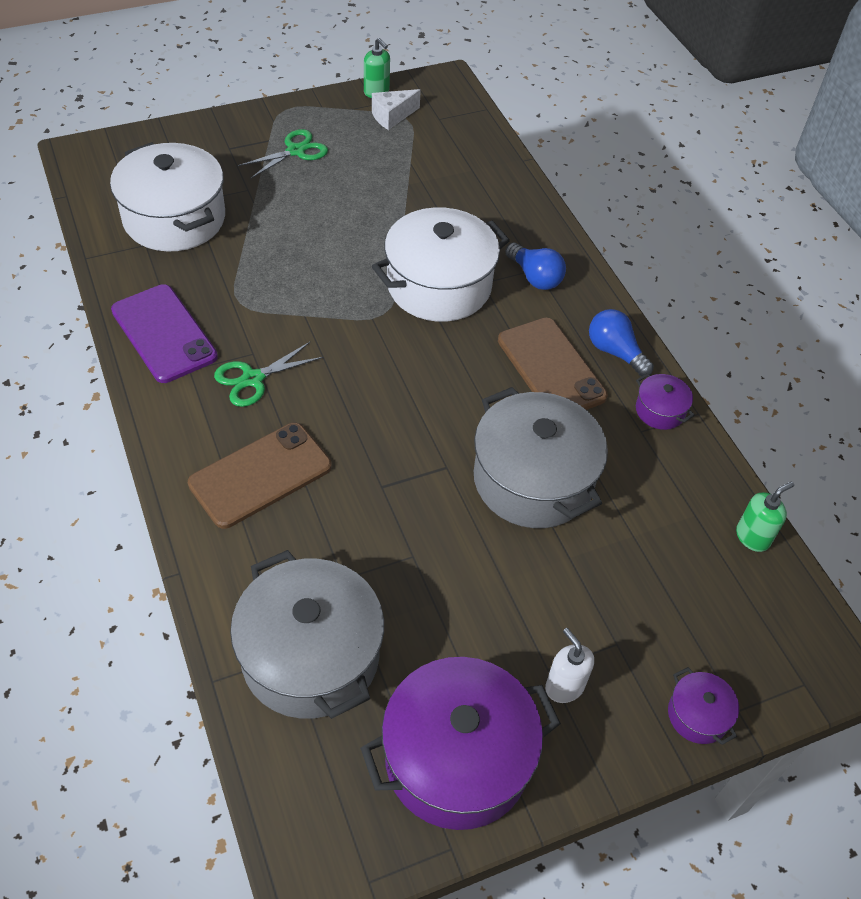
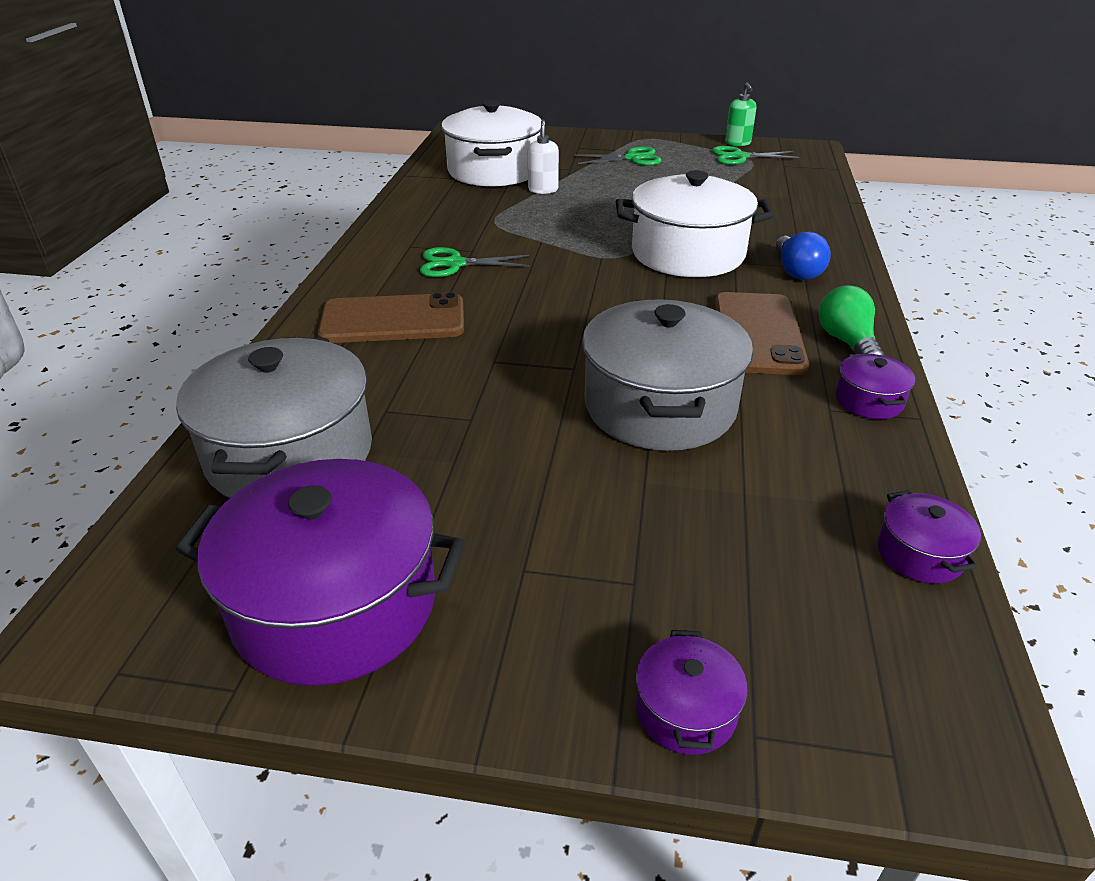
camera: 35 degrees right, 15 degrees down
purple phone [111,284,218,383] -> none
white cheese [372,89,421,130] -> green scissors [712,146,800,165]
white soap dispenser [545,628,594,703] -> white soap dispenser moved to [528,120,559,194]
blue light bulb [589,309,654,377] -> green light bulb [819,285,884,356]
green soap dispenser [736,482,794,552] -> purple pot [877,490,981,584]

